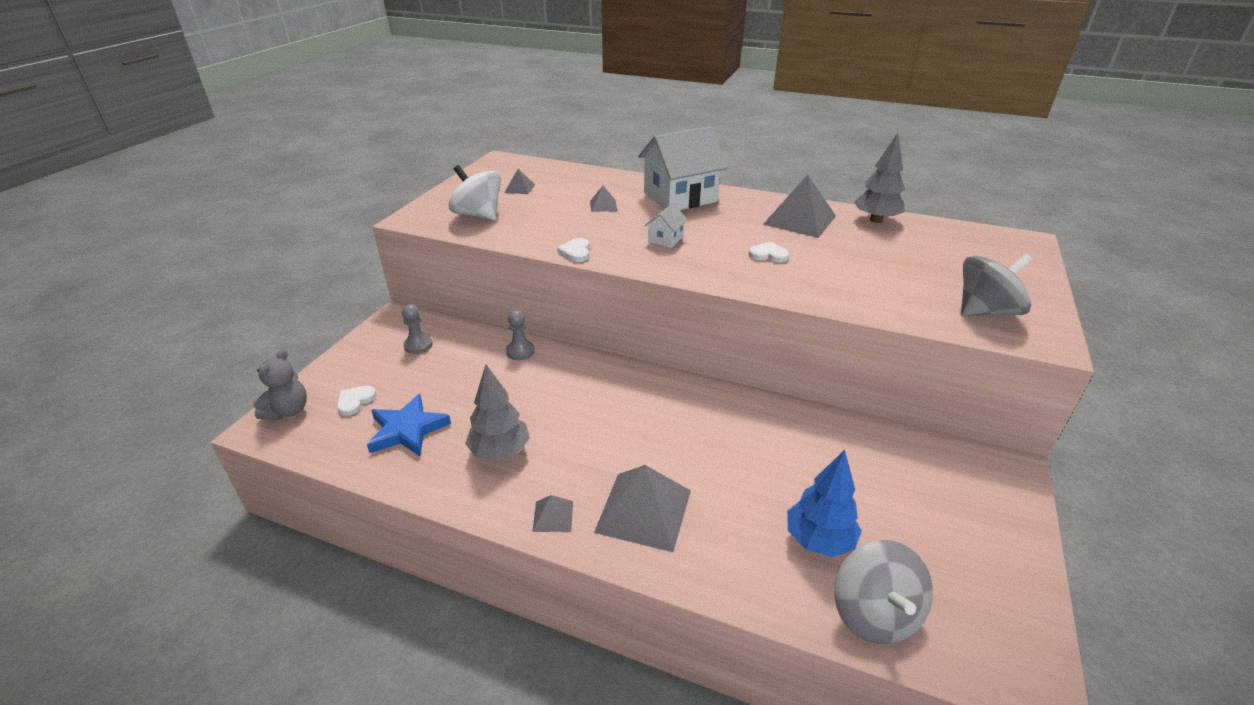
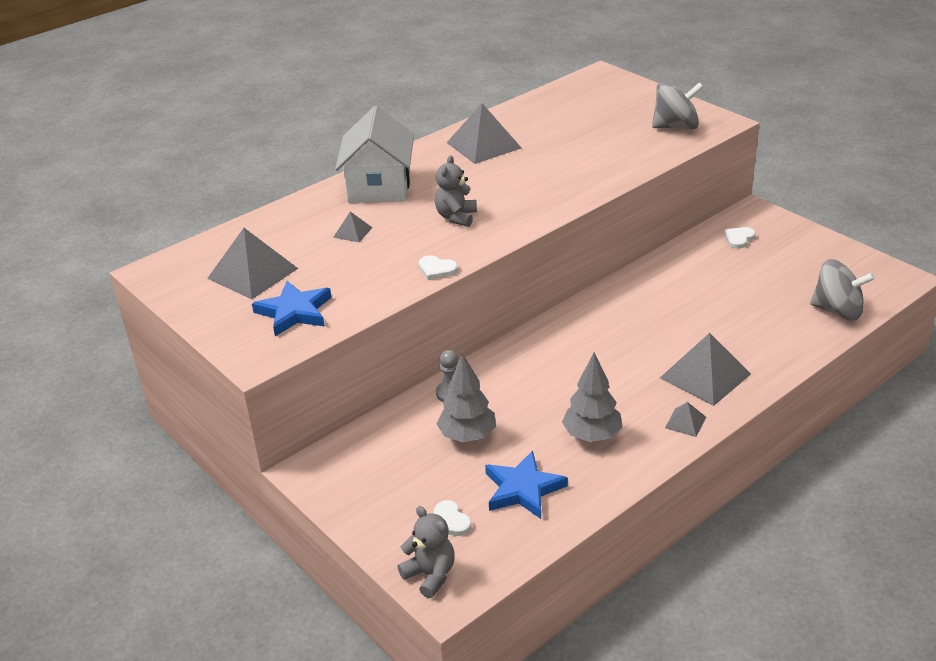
camera: 60 degrees left, 0 degrees up
grey pawn [402,304,433,354] -> none
white spinning top [449,165,501,220] -> blue star [252,281,332,336]
grey pyramid [504,169,535,194] -> grey pyramid [207,228,298,299], size x2.09
white house [645,203,688,248] -> grey teddy bear [435,155,477,227]
white heart [749,242,789,262] -> white heart moved to [724,227,756,249]
blue tree [787,450,862,557] -> none
grey tree [854,133,905,223] -> grey tree moved to [437,353,496,442]
grey spinning top [961,254,1033,316] -> grey spinning top turned 75 degrees clockwise [652,82,704,129]

